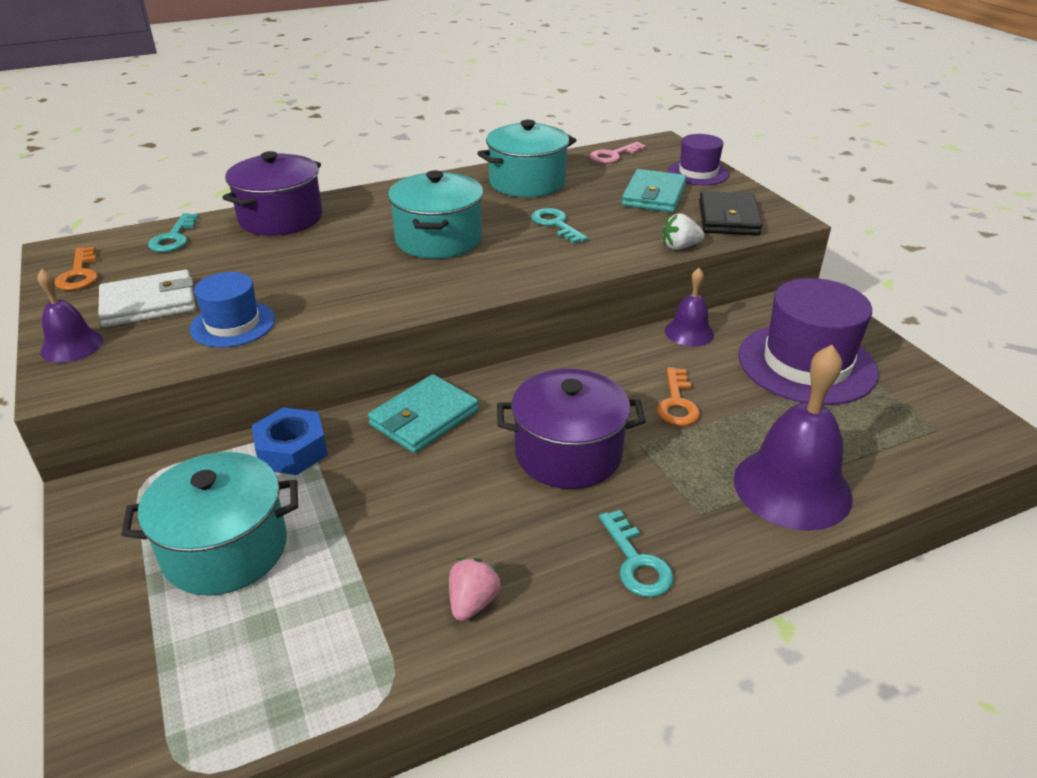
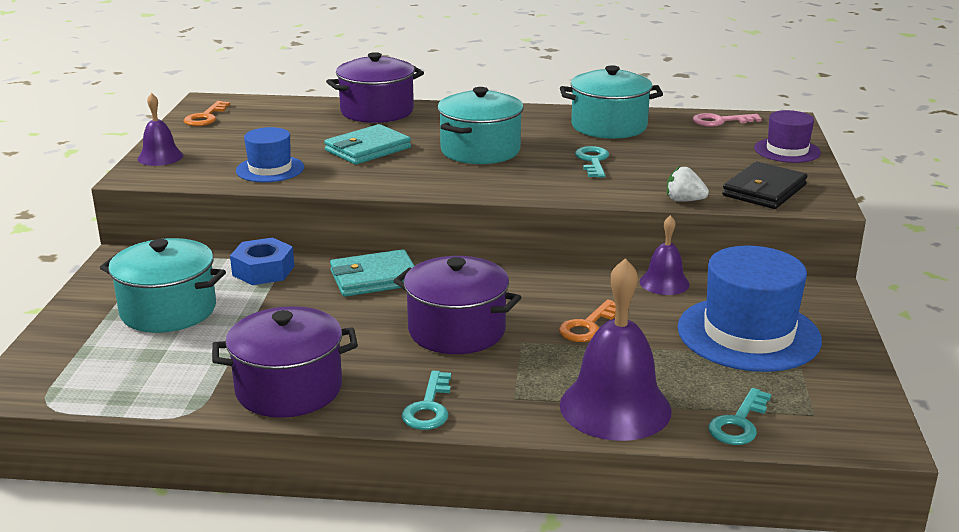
camera: 30 degrees right, 10 degrees down
white wallet [98,269,196,327] -> none
turquoise key [148,213,199,252] -> turquoise key moved to [708,388,771,445]
pink strawberry [449,558,501,621] -> purple pot [212,306,358,418]
turquoise wallet [622,169,687,212] -> turquoise wallet moved to [324,124,411,165]
purple hat [738,278,879,405] -> blue hat [678,246,822,372]

